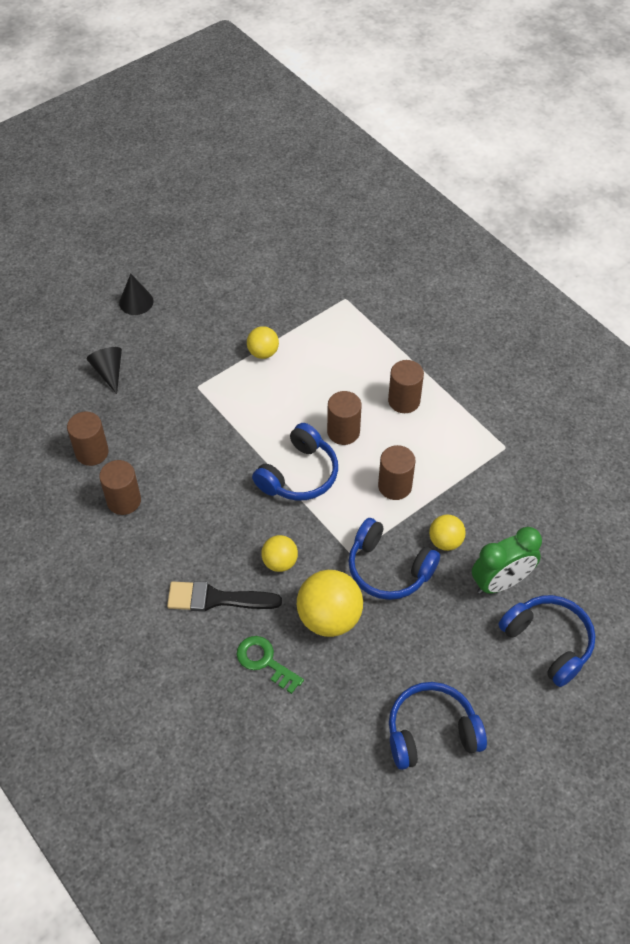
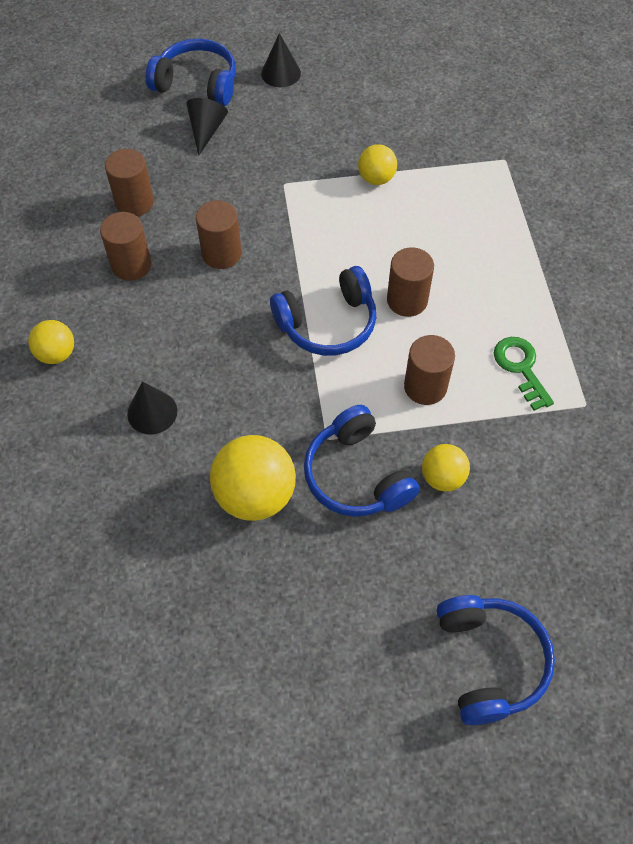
camera: 30 degrees right, 5 degrees up
black brush [167,581,282,612] -> black cone [127,381,177,434]
green key [237,636,304,694] -> green key moved to [494,337,554,411]
yellow ball [261,535,298,572] -> yellow ball moved to [28,320,74,364]
brown cylinder [388,360,424,413] -> brown cylinder moved to [196,200,242,269]
blue headphones [389,682,487,770] -> blue headphones moved to [146,38,236,106]
green clock [472,527,542,594] -> none

